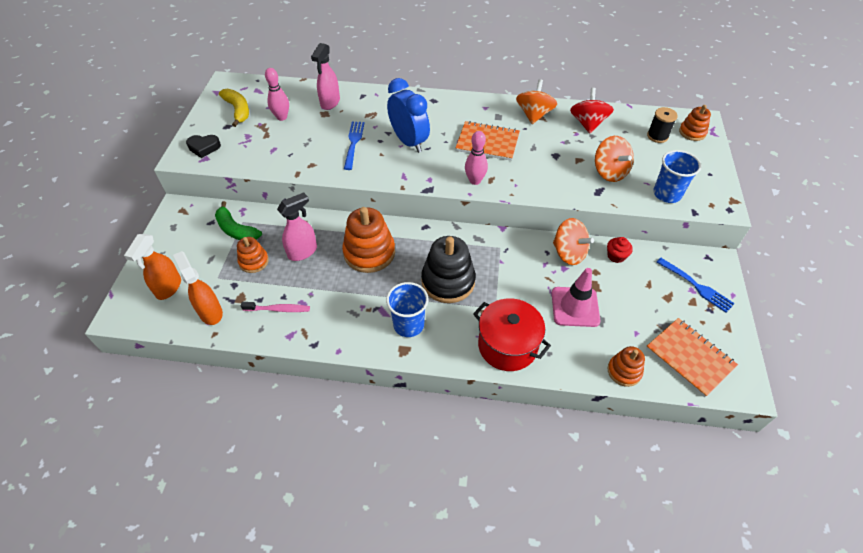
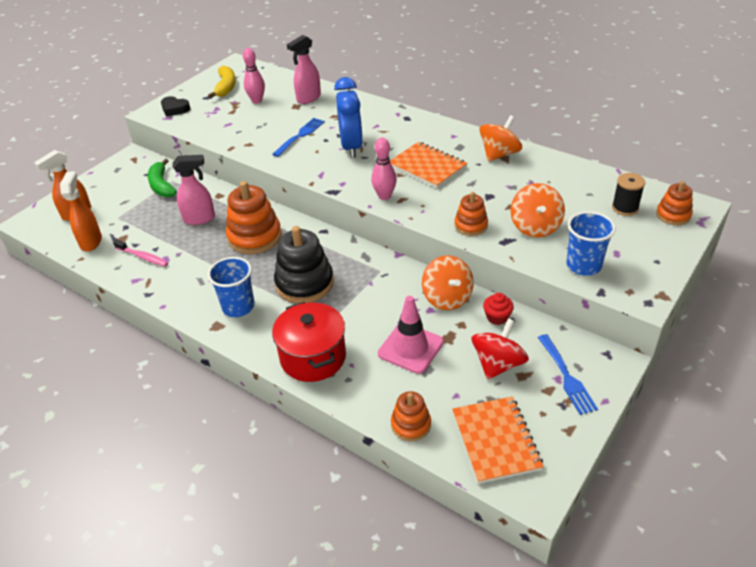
camera: 30 degrees right, 10 degrees down
orange stacking toy [237,237,269,273] -> orange stacking toy moved to [455,192,488,236]
red spinning top [570,88,614,133] -> red spinning top moved to [472,318,529,380]

